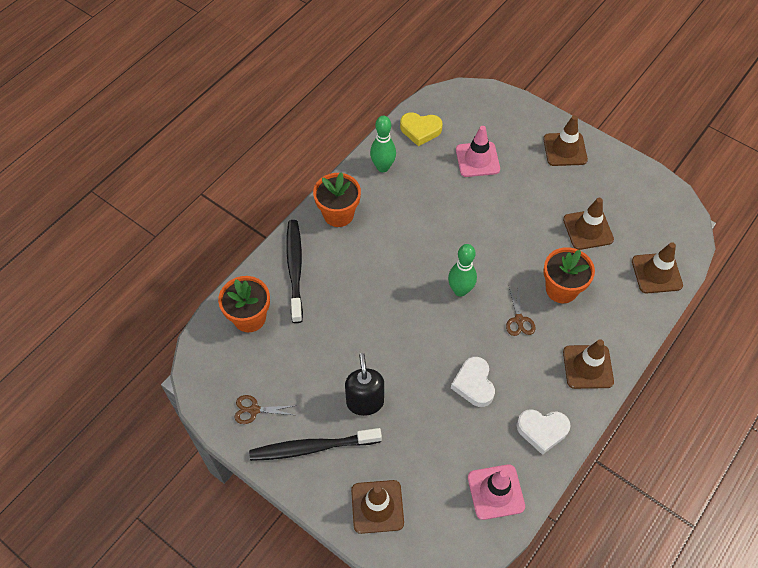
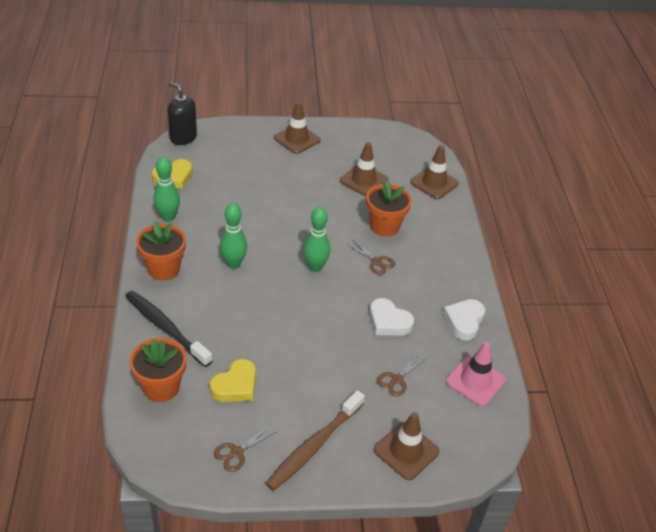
camera: 45 degrees left, 15 degrees down
black toothbrush [249,428,382,461] -> brown toothbrush [265,390,365,491]
black soap dispenser [345,353,384,416] -> black soap dispenser moved to [168,82,197,145]
pink traffic cone [456,126,500,177] -> none
white heart [516,409,571,455] -> white heart turned 150 degrees clockwise [443,299,485,341]
brown traffic cone [563,339,614,389] -> none
none -> yellow heart [210,359,256,402]
none -> green bowling pin [220,203,247,269]
none -> brown scissors [377,353,427,396]

